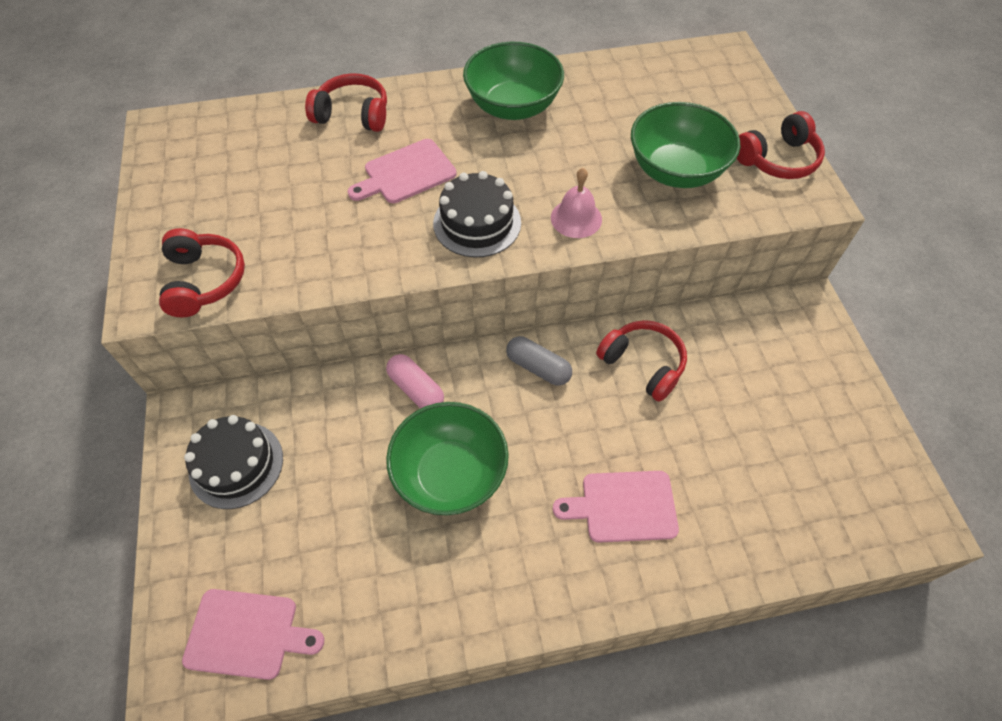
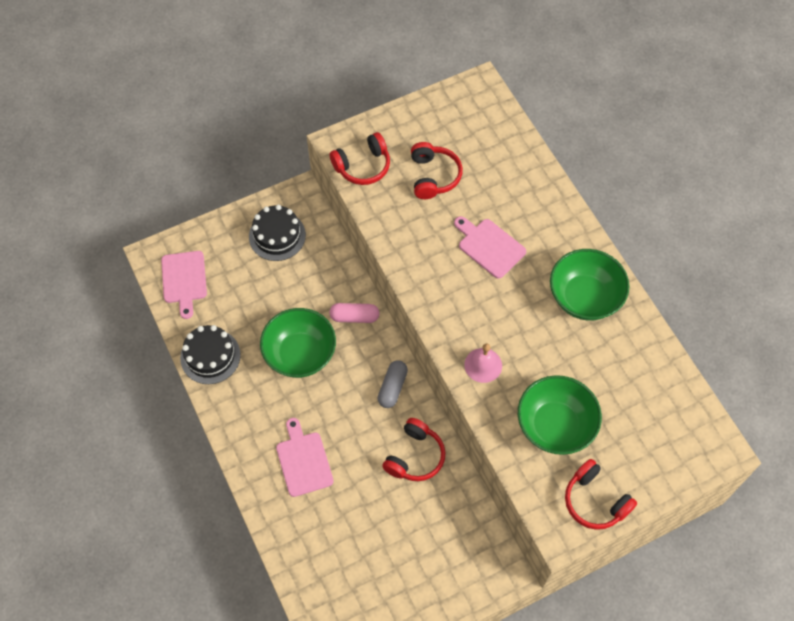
camera: 75 degrees right, 5 degrees up
red headphones [305,73,387,132] -> red headphones moved to [411,142,463,199]
pink capsule [386,354,444,409] -> pink capsule turned 60 degrees clockwise [329,303,379,323]
black cake [433,171,521,258] -> black cake moved to [180,325,241,384]

